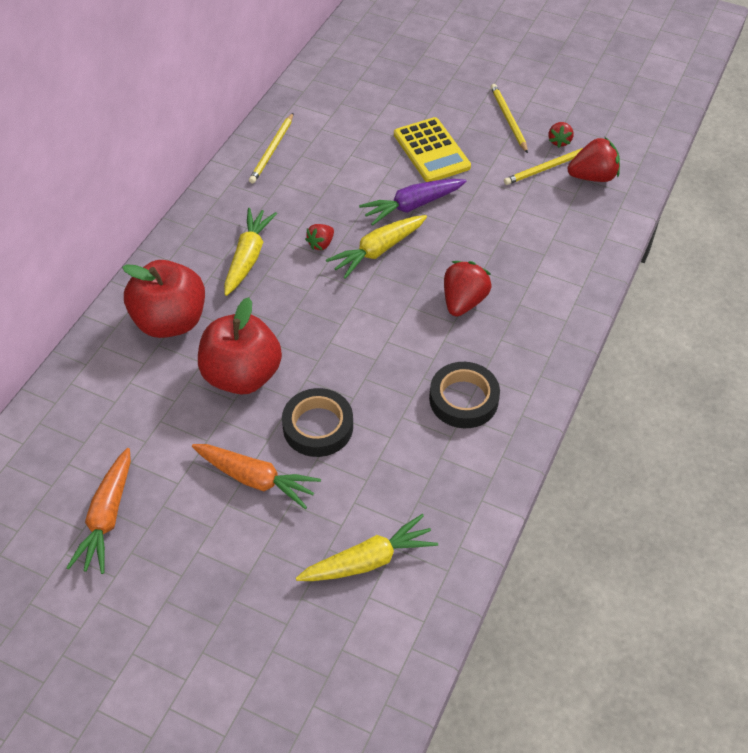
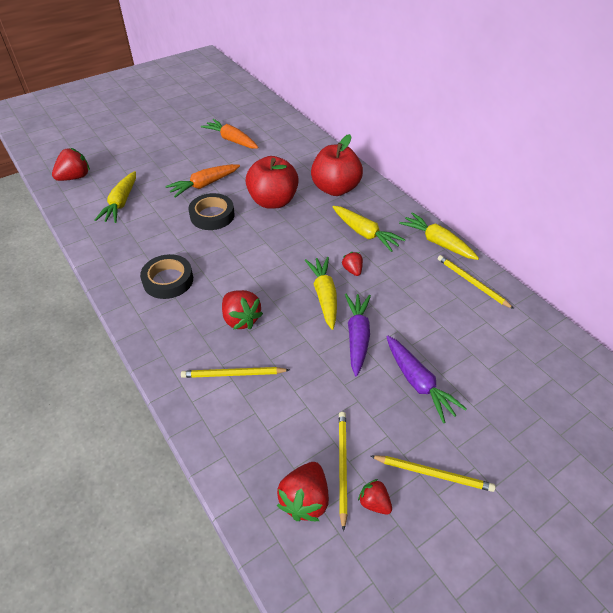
camera: 120 degrees right, 5 degrees down
yellow calculator [394,117,471,182] -> purple carrot [386,336,467,423]
none -> red strawberry [52,148,90,181]
none -> yellow pencil [181,367,289,378]
none -> yellow carrot [399,212,479,260]

